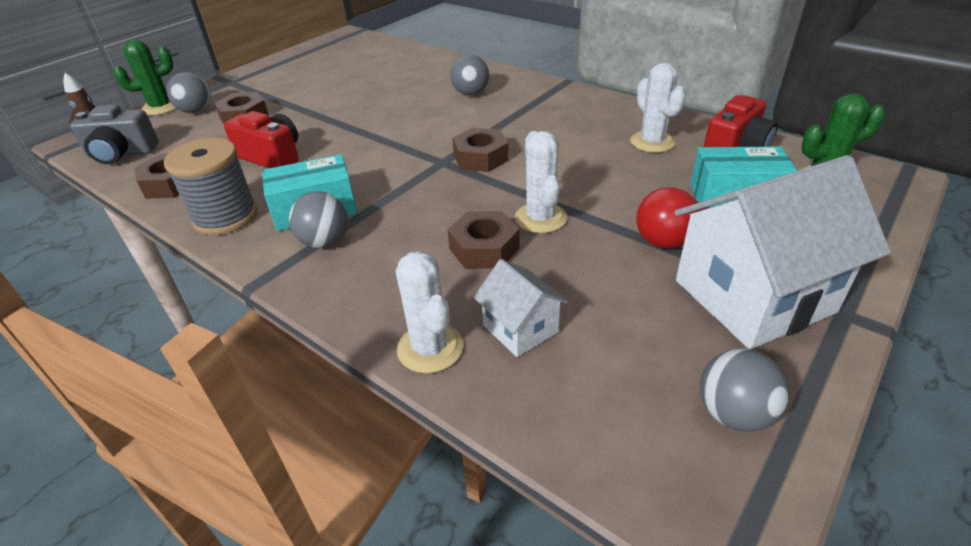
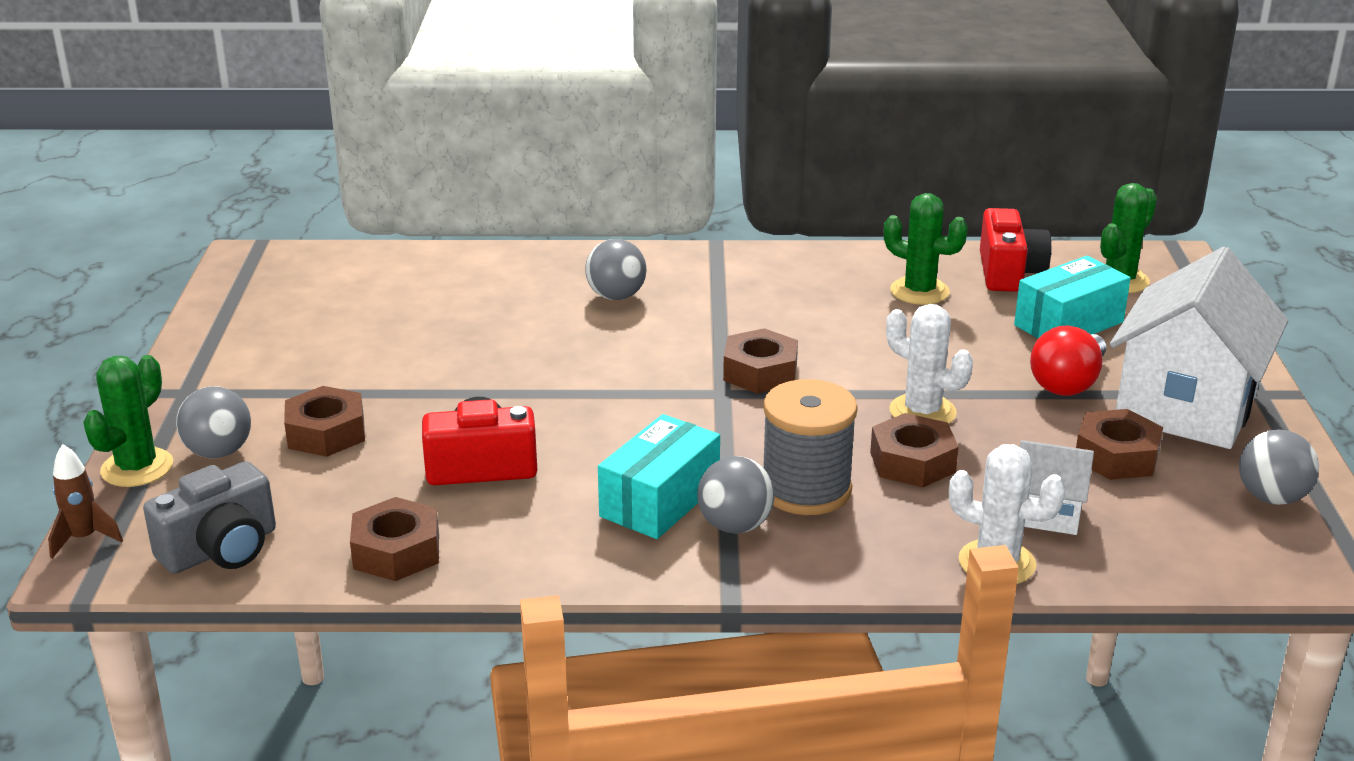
camera: 40 degrees left, 10 degrees down
grey spool [164,138,258,235] -> grey spool moved to [763,379,858,515]
white cactus [630,63,686,153] -> green cactus [884,193,968,305]
none -> brown nut [1076,409,1163,480]

